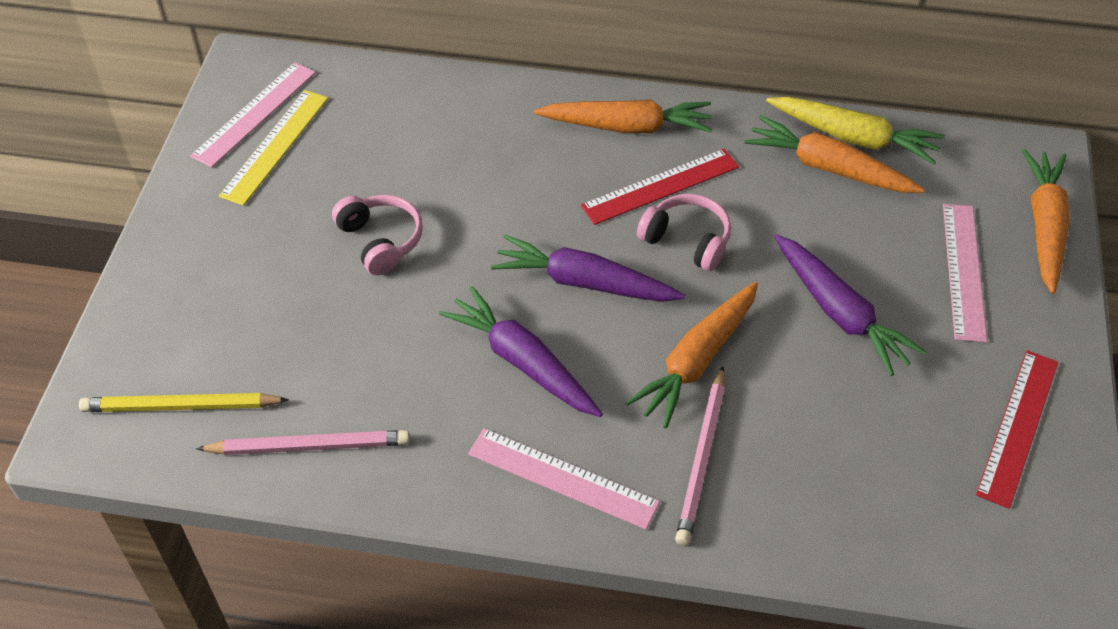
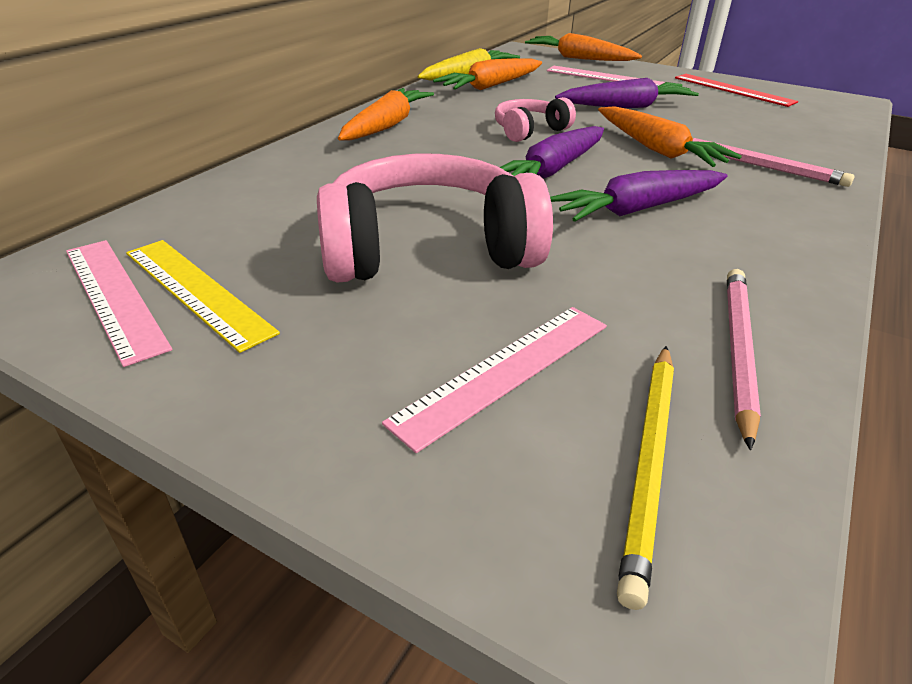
camera: 70 degrees left, 15 degrees down
pink headphones [332,195,423,275] -> pink headphones [317,154,553,283], size x1.98
pink ruler [468,428,660,530] -> pink ruler moved to [382,307,607,453]
red ruler [581,149,739,225] -> none

